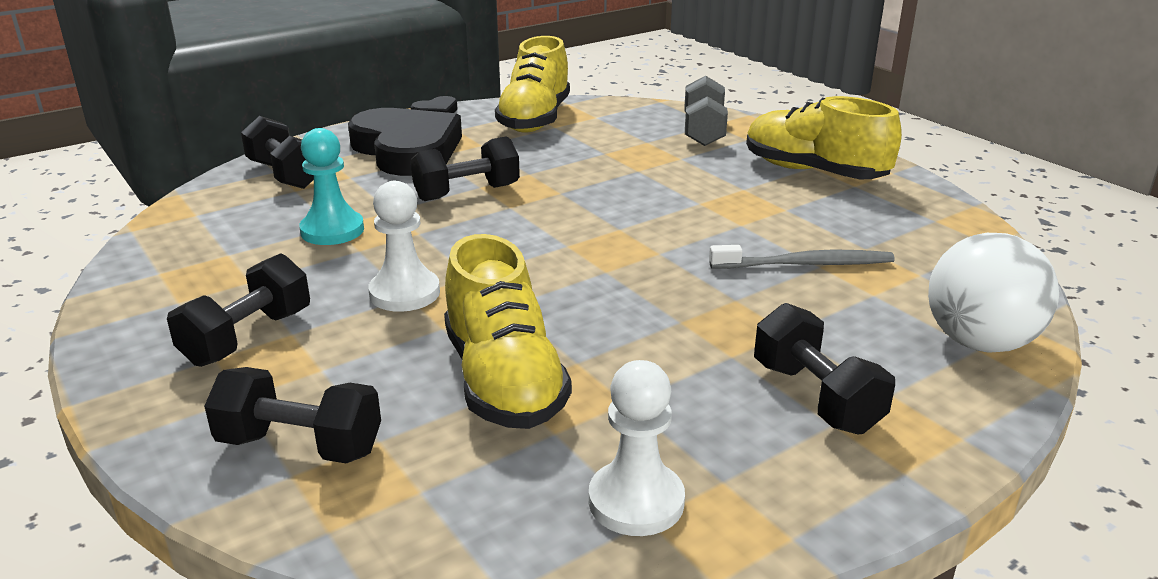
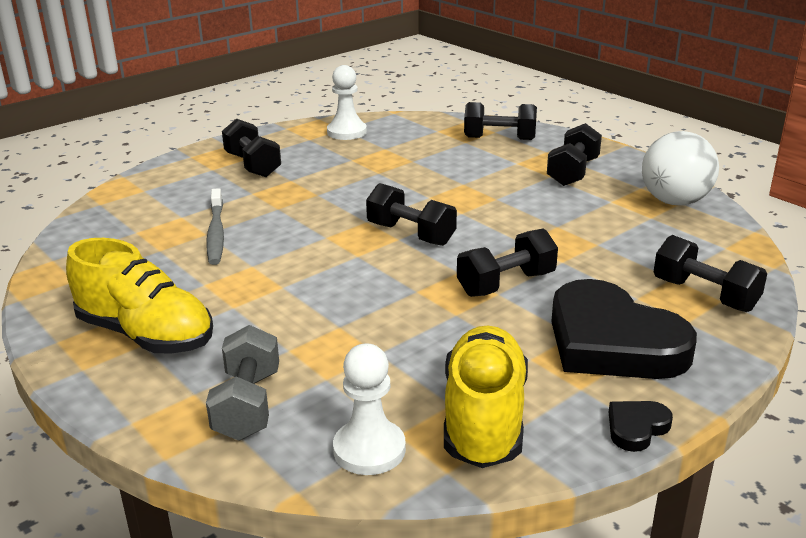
camera: 175 degrees right, 0 degrees up
turquoise pawn [299,128,364,245] -> none
white pawn [368,181,440,312] -> white pawn moved to [333,343,406,475]
yellow shoe [444,234,572,429] -> none
grey toothbrush [709,245,895,269] -> grey toothbrush turned 90 degrees counterclockwise [206,188,224,265]
white ball [928,233,1059,353] -> white ball moved to [642,131,719,205]
none -> black dumbbell [366,183,457,246]

